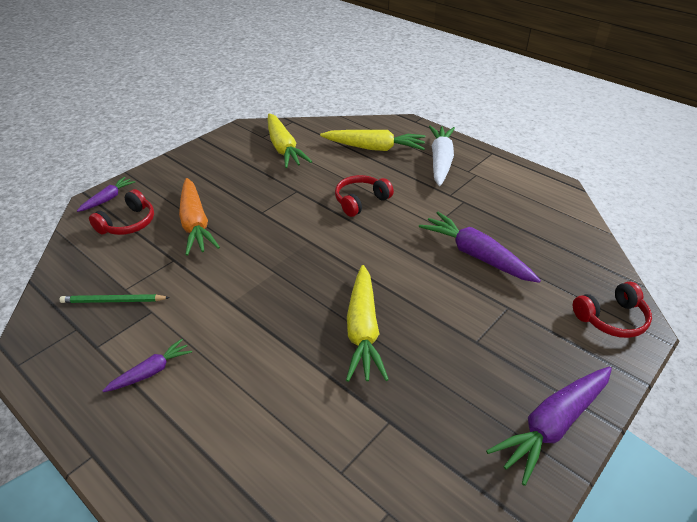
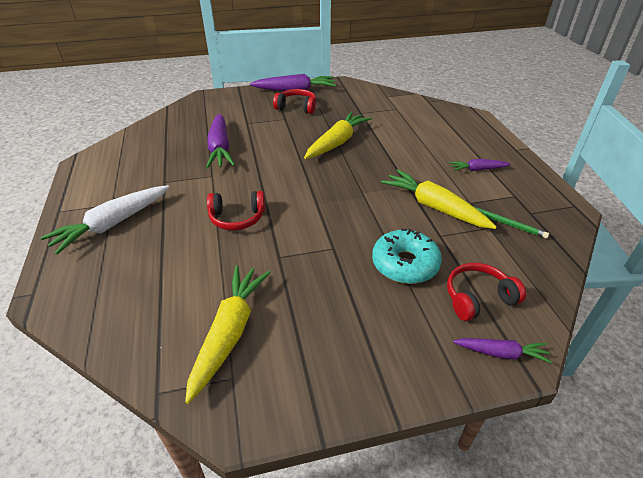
camera: 145 degrees left, 0 degrees up
purple carrot [77,177,135,212] -> purple carrot turned 150 degrees counterclockwise [453,338,552,363]
orange carrot [179,178,220,256] -> turquoise donut [372,229,442,284]
yellow carrot [320,130,425,151] -> yellow carrot moved to [381,169,497,229]
red headphones [573,282,652,338] -> red headphones moved to [273,89,316,114]

